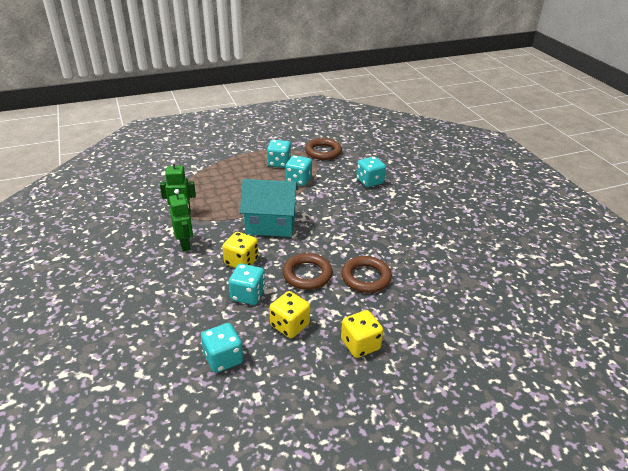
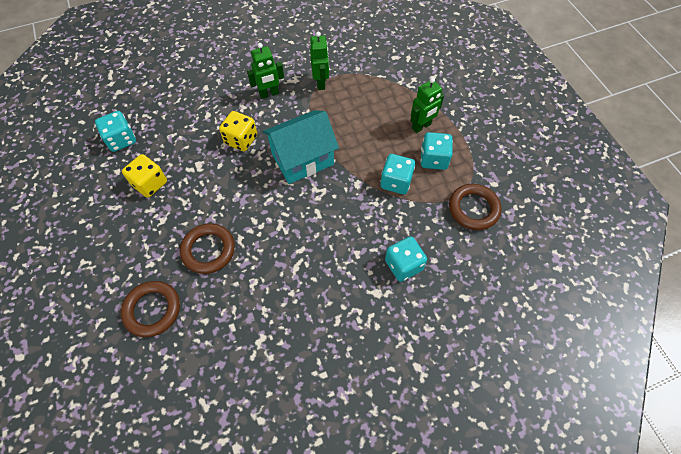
camera: 90 degrees right, 25 degrees up
turquoise dice [229,264,265,305] -> none
turquoise house [240,179,298,237] -> turquoise house turned 60 degrees clockwise [263,110,339,184]
brown ring [282,253,332,290] -> brown ring moved to [121,281,180,337]
yellow dice [341,310,384,358] -> none
none -> green robot [410,78,444,133]

